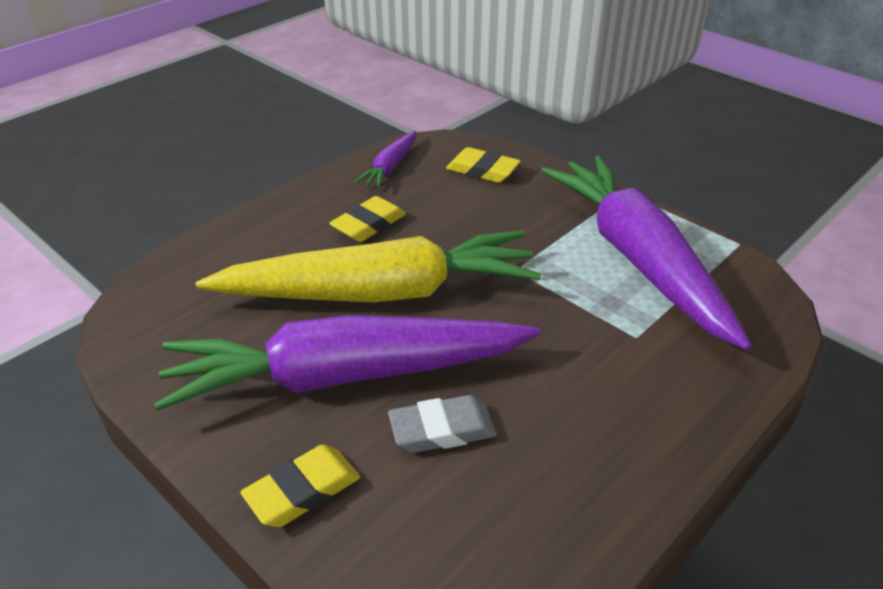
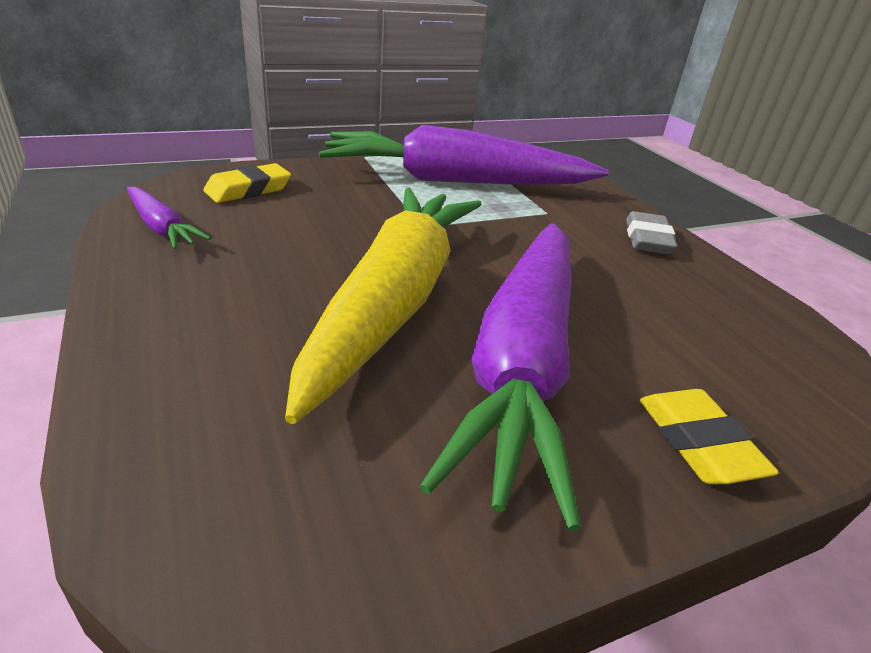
camera: 70 degrees left, 5 degrees down
yellow eraser [329,196,406,242] -> none
grey eraser [388,395,497,453] -> grey eraser moved to [626,211,677,254]

